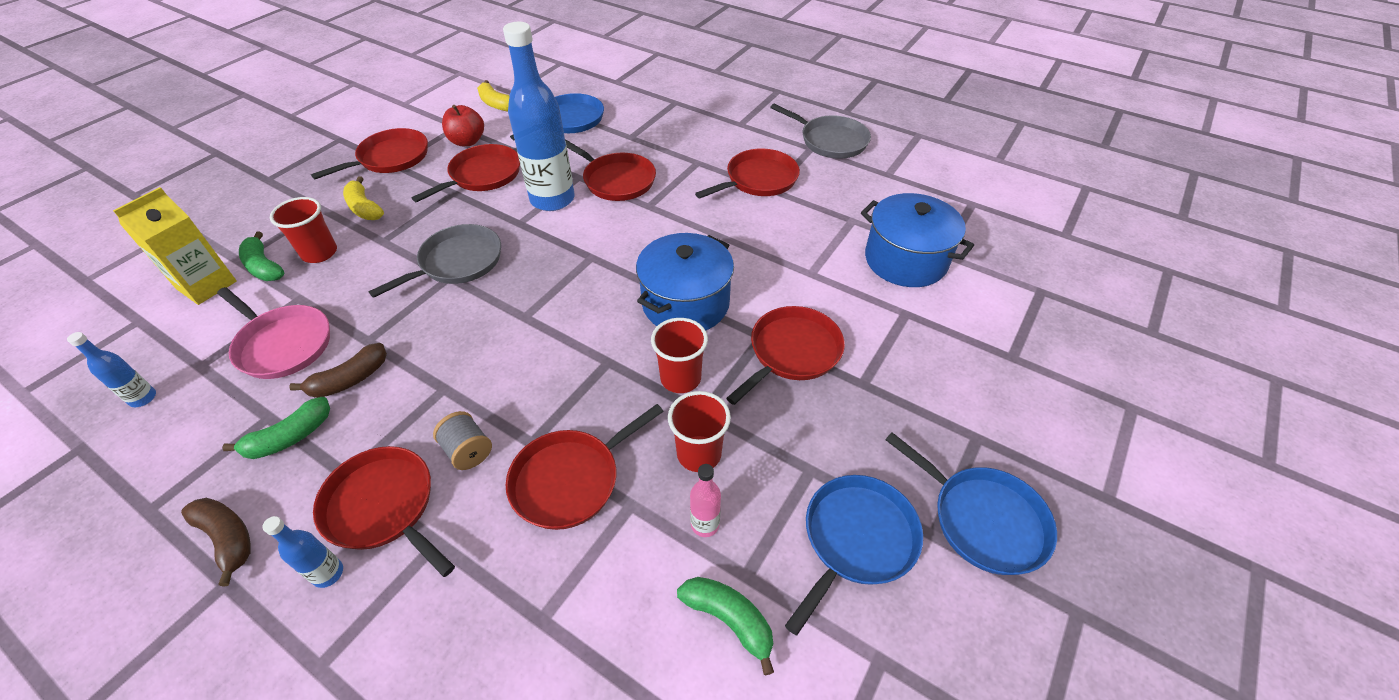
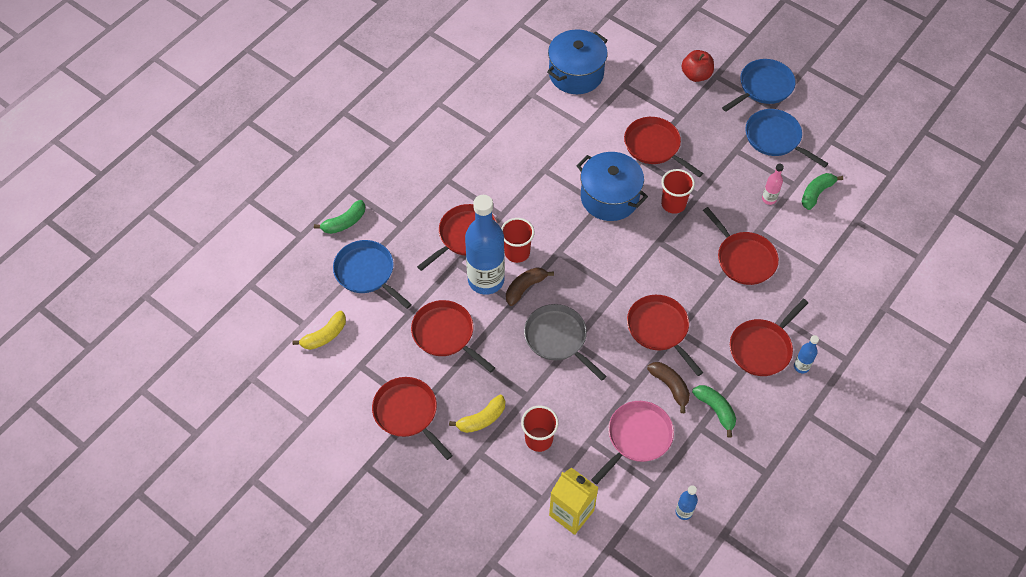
camera: 85 degrees left, 10 degrees up
brown banana [181,498,251,587] -> brown banana moved to [506,267,554,306]
green banana [239,232,284,281] -> green banana moved to [314,200,365,234]
grey spool [433,411,492,470] -> none
red apple [442,105,484,146] -> red apple moved to [682,50,714,82]
red cup [668,391,731,472] -> red cup moved to [501,218,535,263]
red pan [695,149,800,198] -> red pan moved to [627,295,703,376]
grey pan [770,104,871,159] -> none

